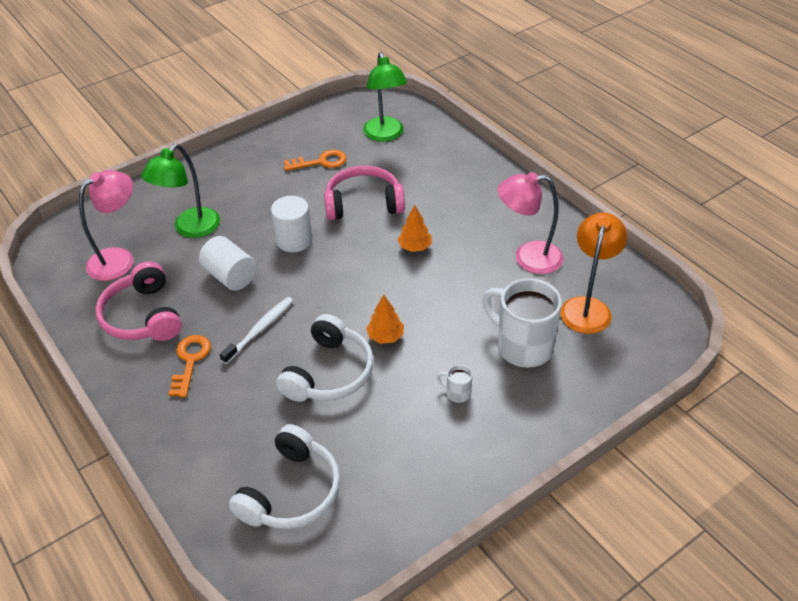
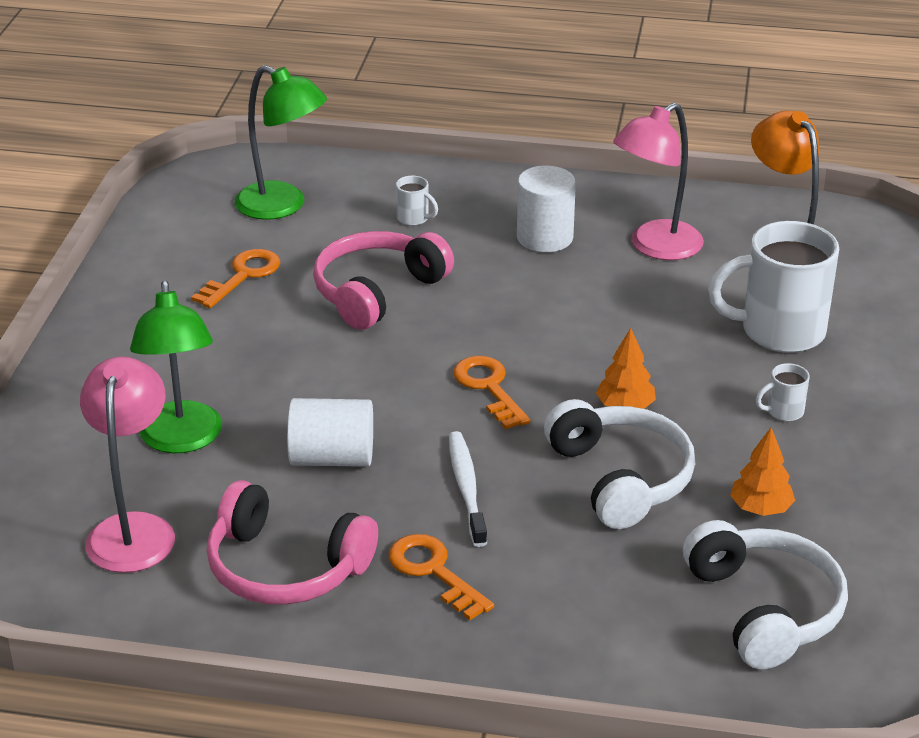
camera: 45 degrees left, 10 degrees down
white cylinder [271,196,313,252] -> white cylinder moved to [517,166,576,252]
orange tree [398,205,432,252] -> orange tree moved to [730,428,795,516]
none -> white mug [396,176,438,226]
none -> orange key [453,356,530,429]

